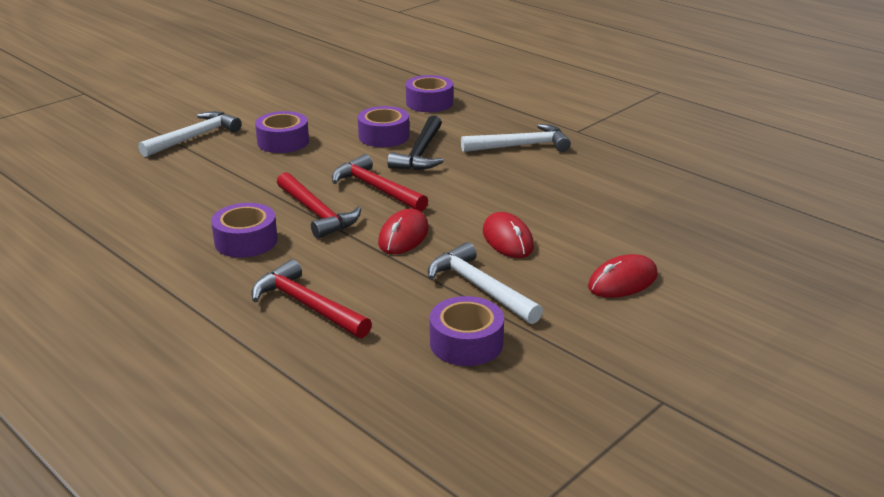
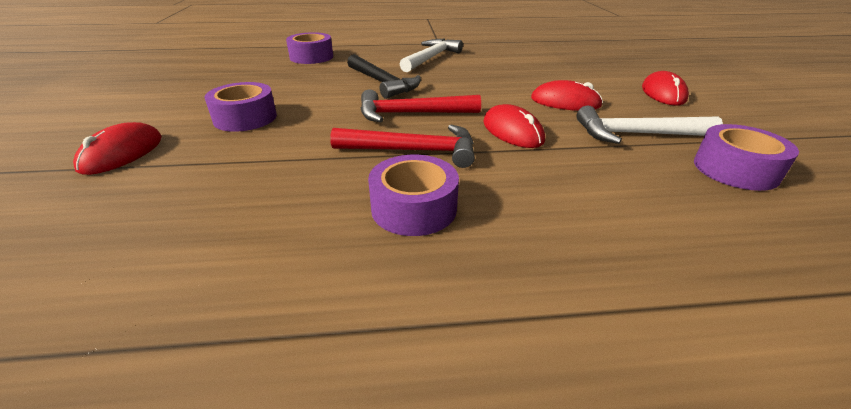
camera: 50 degrees left, 5 degrees up
white hammer [138,111,242,157] -> red mouse [73,122,162,175]
red hammer [252,259,372,338] -> none
purple tape [358,106,409,147] -> none

